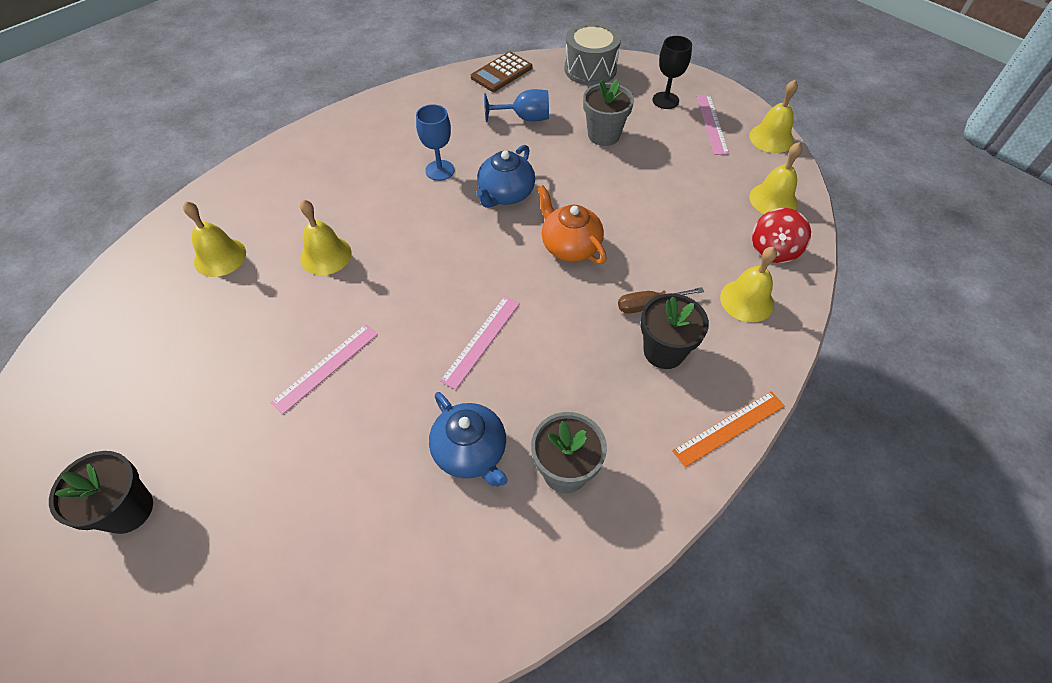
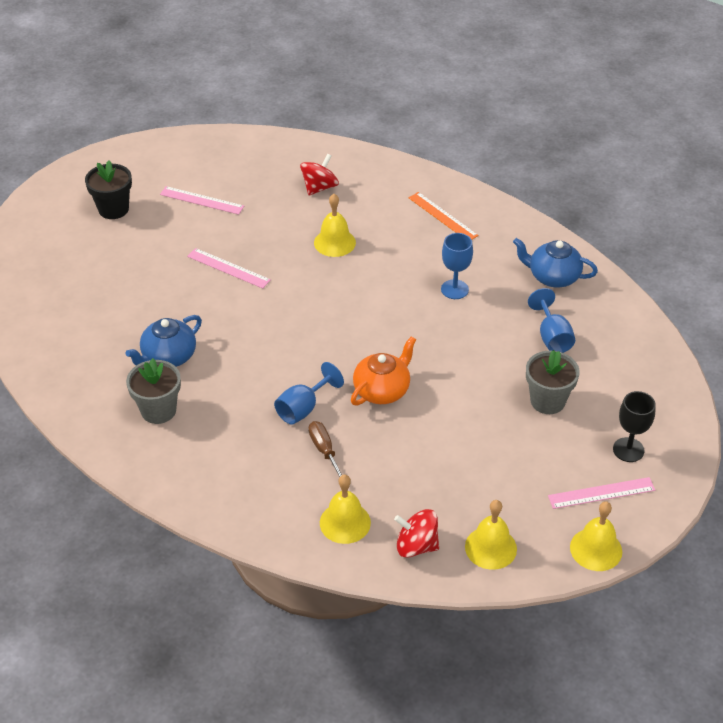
camera: 80 degrees right, 10 degrees down
yellow bell [183,201,246,277] -> red spinning top [300,154,339,195]
pink ruler [440,296,520,390] -> pink ruler moved to [160,186,244,215]
brown calculator [471,52,533,92] -> none
blue teapot [476,145,535,208] -> blue teapot moved to [513,238,598,288]
grey drum [564,22,621,86] -> none
black flower pot [641,293,709,369] -> none
orange ruler [672,391,785,467] -> orange ruler moved to [409,192,479,239]
none -> blue goblet [274,362,344,425]

